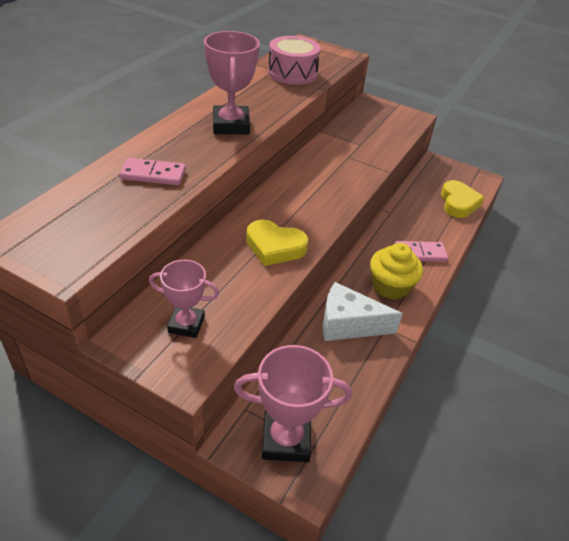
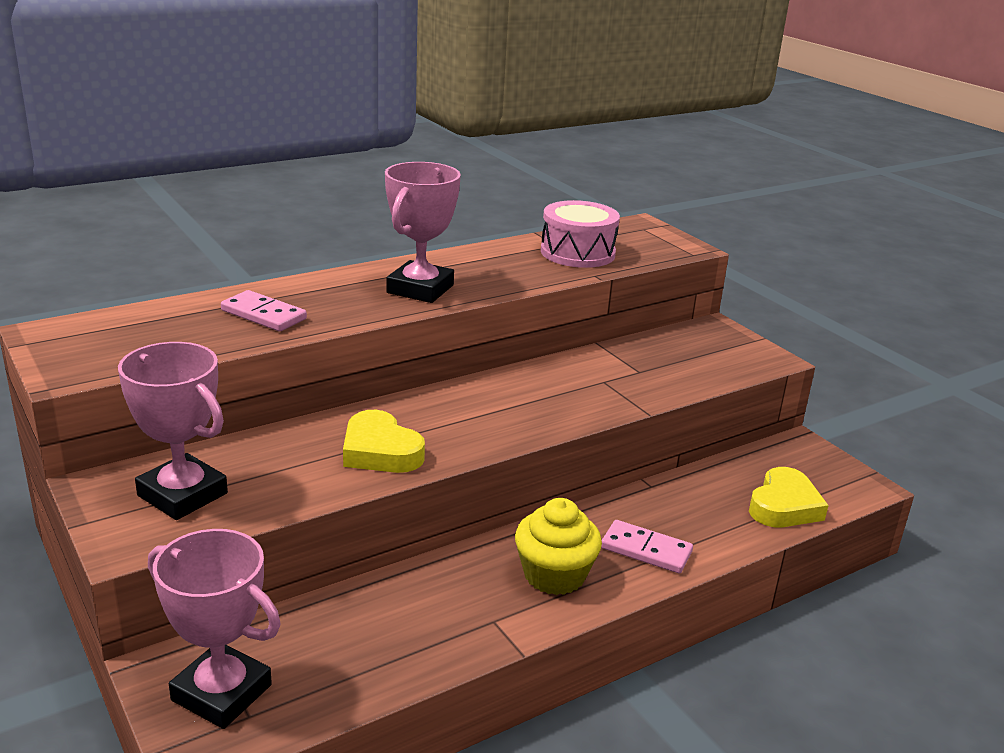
camera: 30 degrees right, 15 degrees down
pink trophy [149,260,219,338] -> pink trophy [118,342,228,520], size x1.54
white cheese [323,282,403,341] -> none

